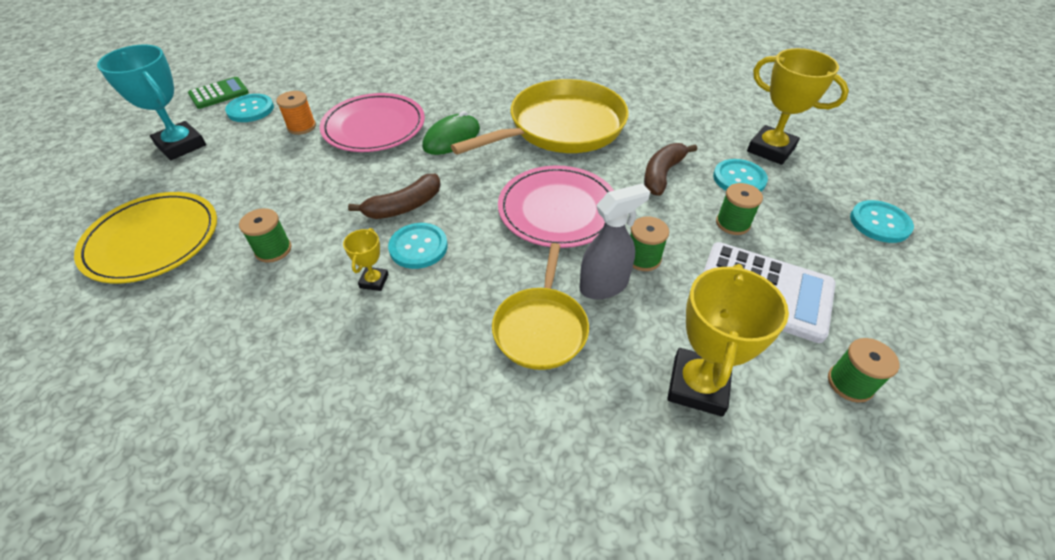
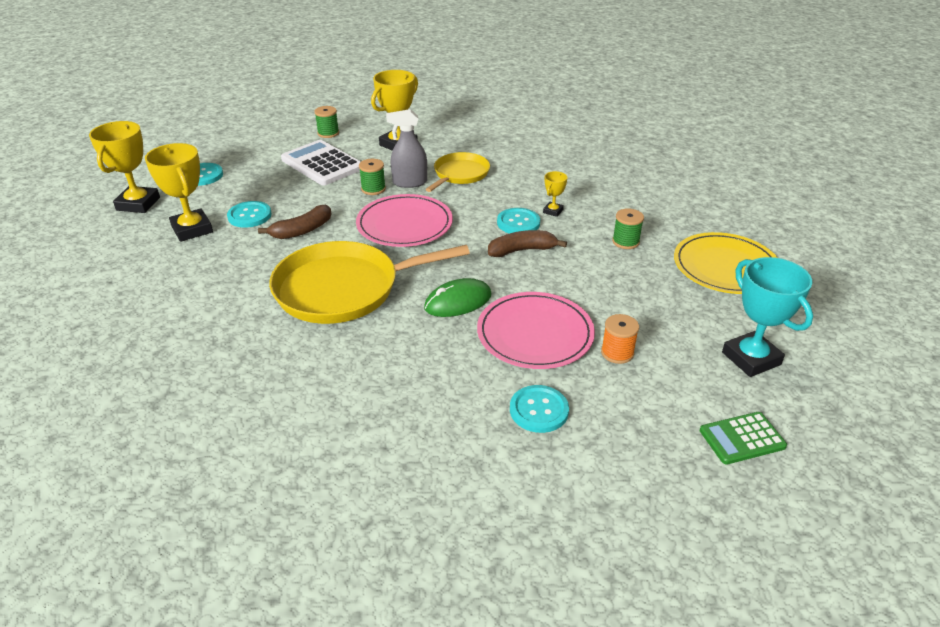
camera: 160 degrees left, 10 degrees down
turquoise button [225,94,274,122] -> turquoise button moved to [510,385,569,433]
green spool [716,183,763,235] -> none
none -> yellow trophy [89,121,160,213]

